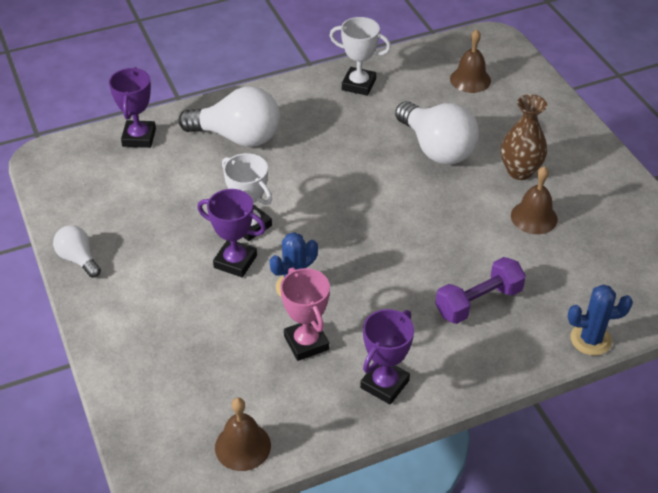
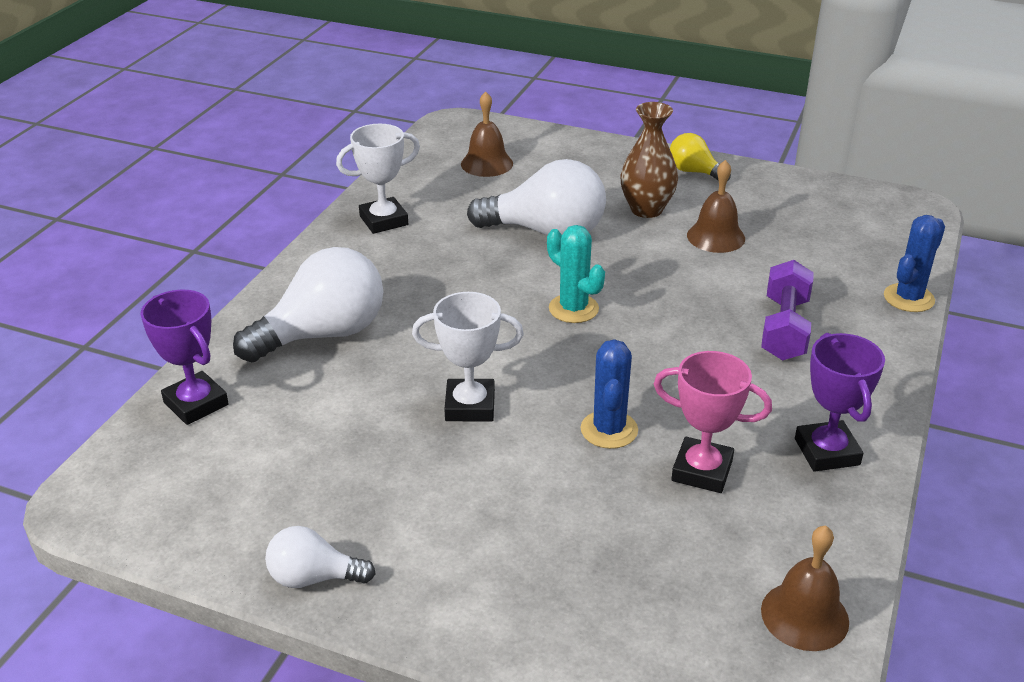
camera: 45 degrees left, 10 degrees down
purple trophy [197,189,266,277] -> none
none -> turquoise cactus [547,225,605,323]
none -> yellow light bulb [670,133,731,181]

